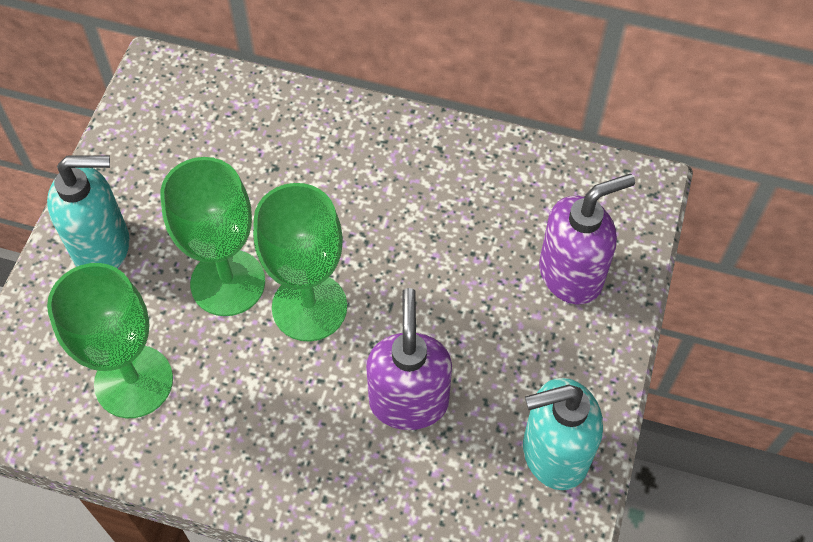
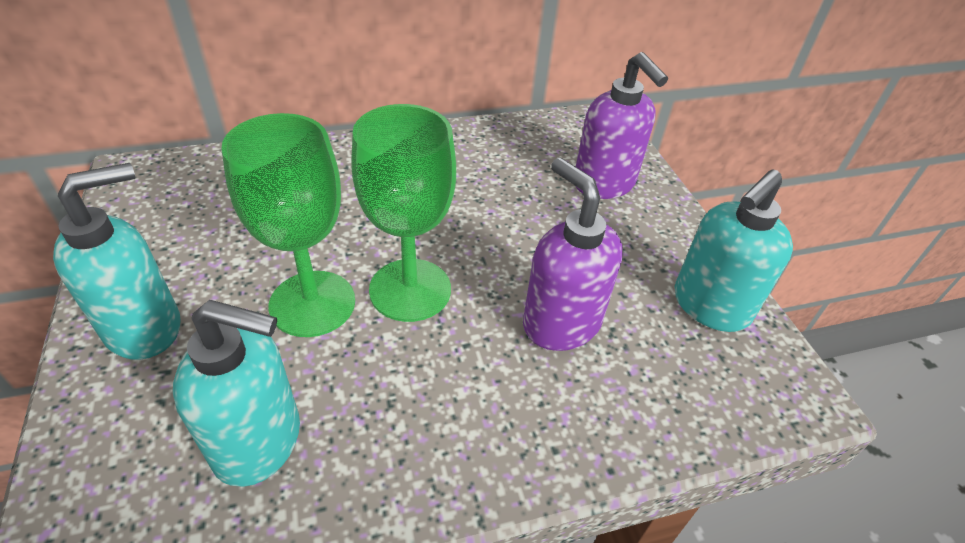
camera: 35 degrees left, 15 degrees down
green goblet [47,263,173,418] -> turquoise soap dispenser [173,300,300,487]
purple soap dispenser [539,174,635,305] -> purple soap dispenser turned 120 degrees clockwise [576,52,668,199]

